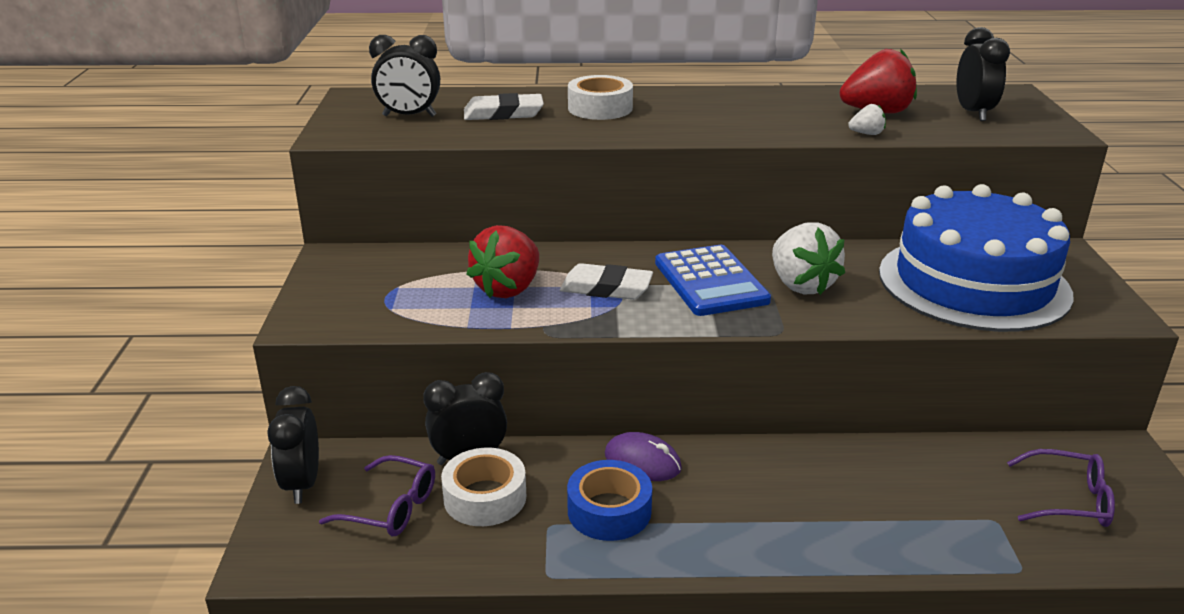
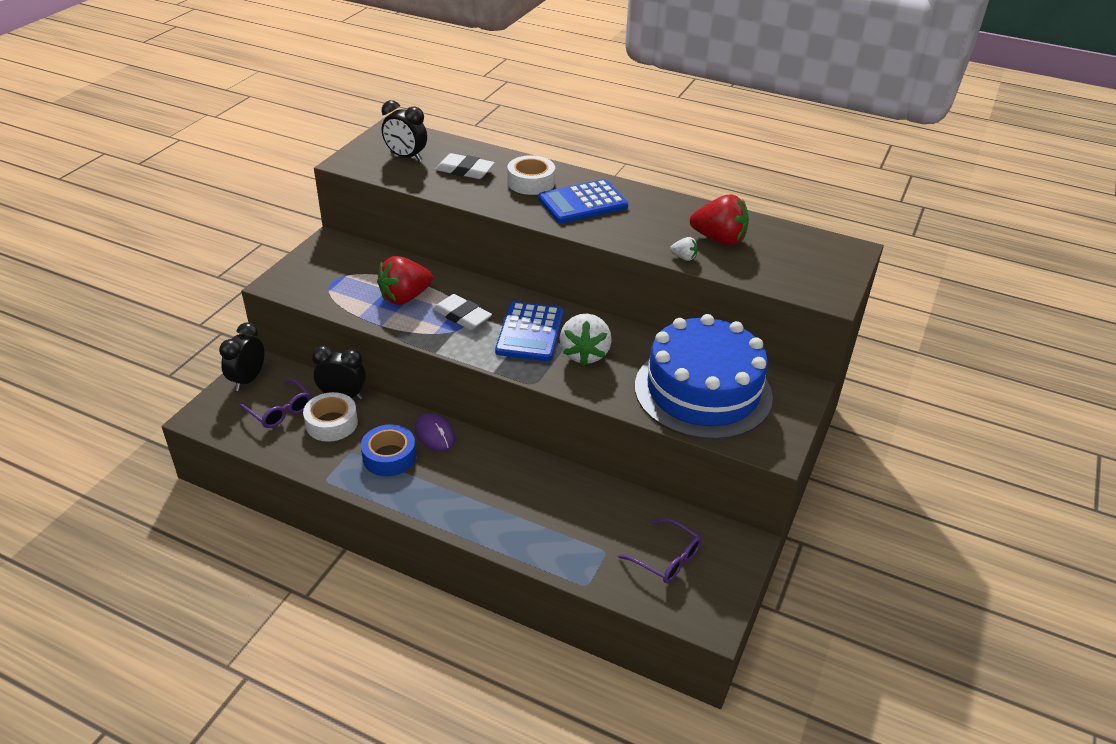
camera: 25 degrees right, 10 degrees up
black clock [956,27,1010,121] -> none
none -> blue calculator [538,179,628,223]

